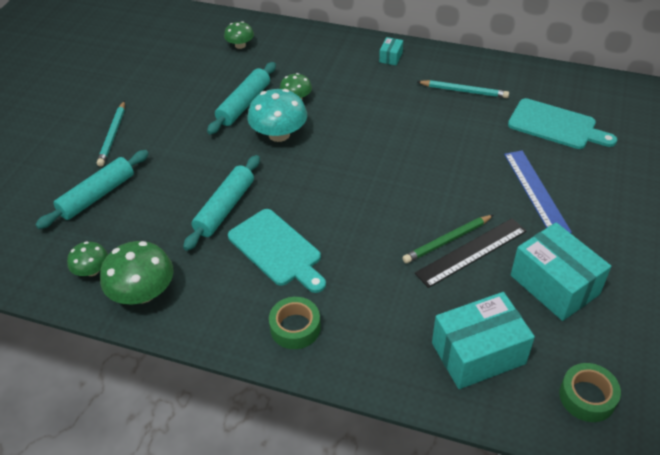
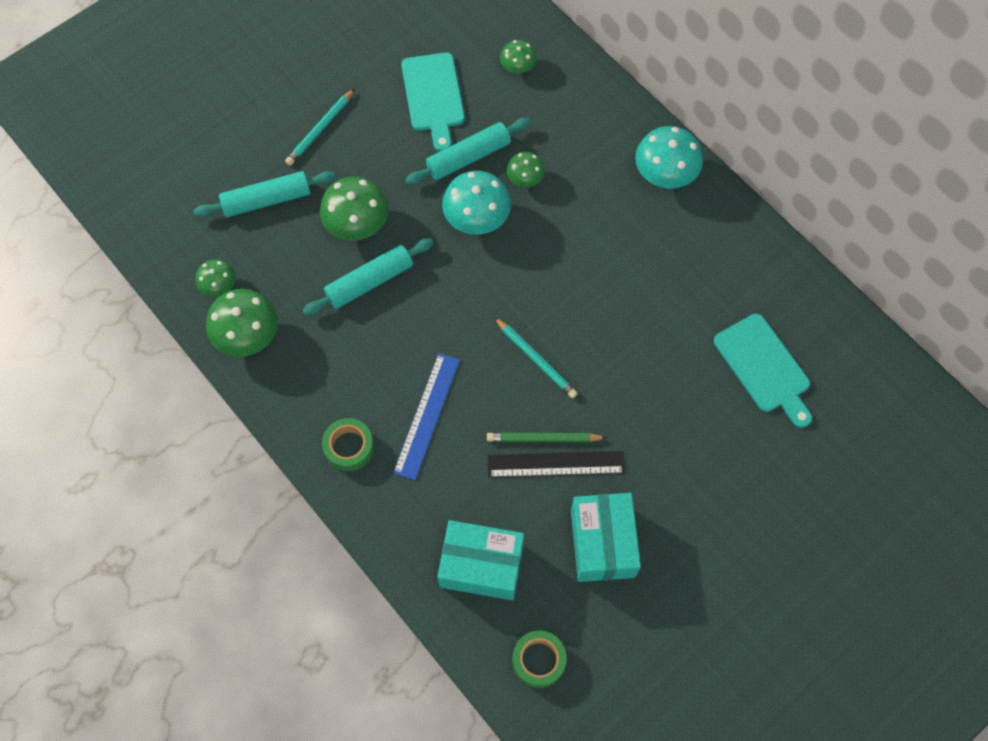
camera: 30 degrees right, 20 degrees up
turquoise cutting board [228,209,326,293] -> turquoise cutting board moved to [401,52,465,152]
turquoise box [379,37,403,65] -> turquoise mushroom [635,126,703,188]
turquoise pencil [417,80,509,98] -> turquoise pencil moved to [494,317,578,398]
blue ruler [504,151,572,233] -> blue ruler moved to [393,353,460,480]
none -> green mushroom [320,177,389,241]

